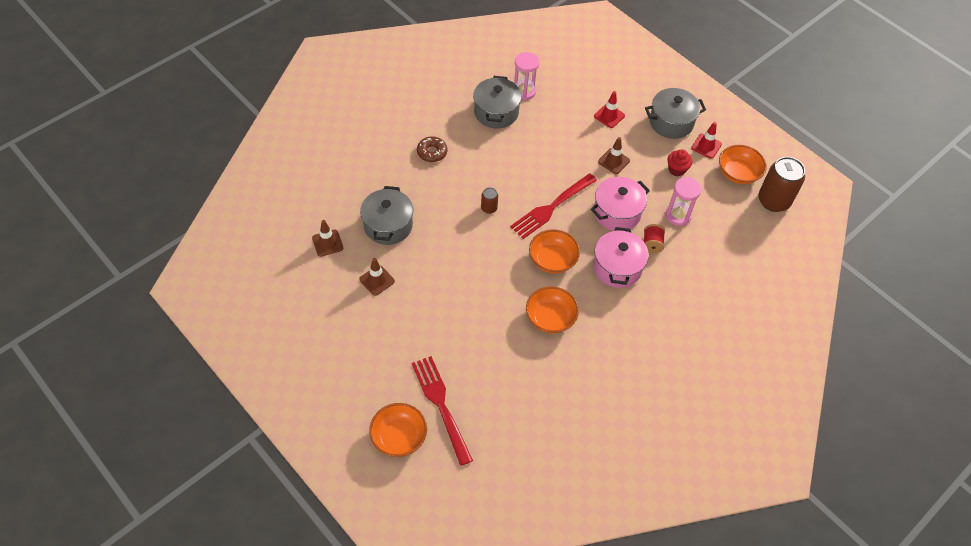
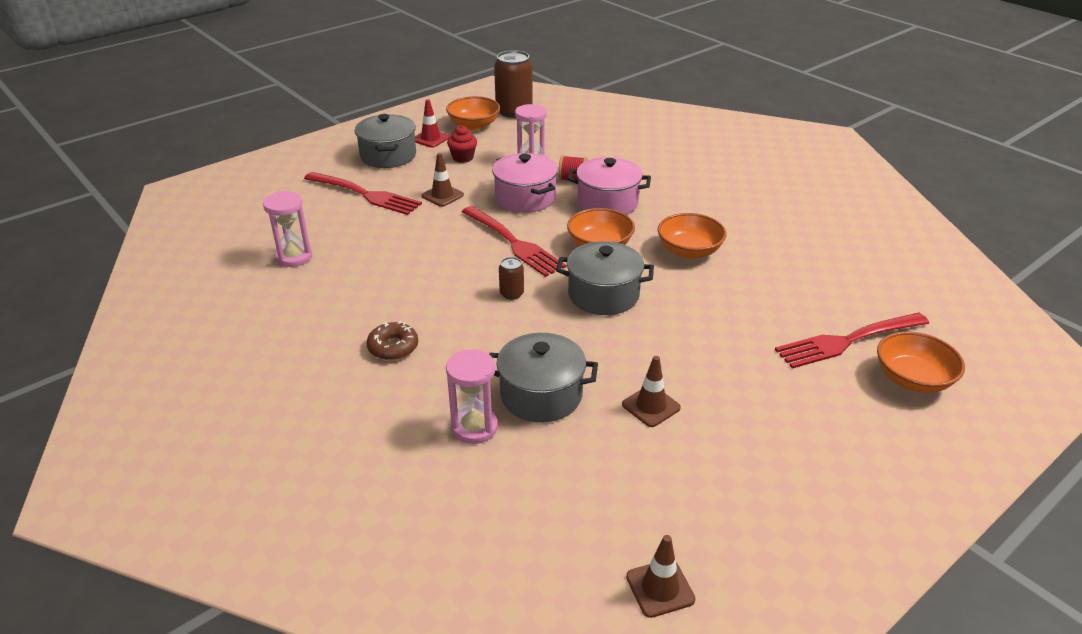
camera: 85 degrees left, 20 degrees down
brown traffic cone [312,220,343,257] -> brown traffic cone moved to [626,535,696,618]
grey pot [473,76,522,129] -> grey pot moved to [556,241,654,315]
red traffic cone [594,91,625,128] -> red fork [304,172,422,215]
none -> pink hourglass [446,349,498,444]

